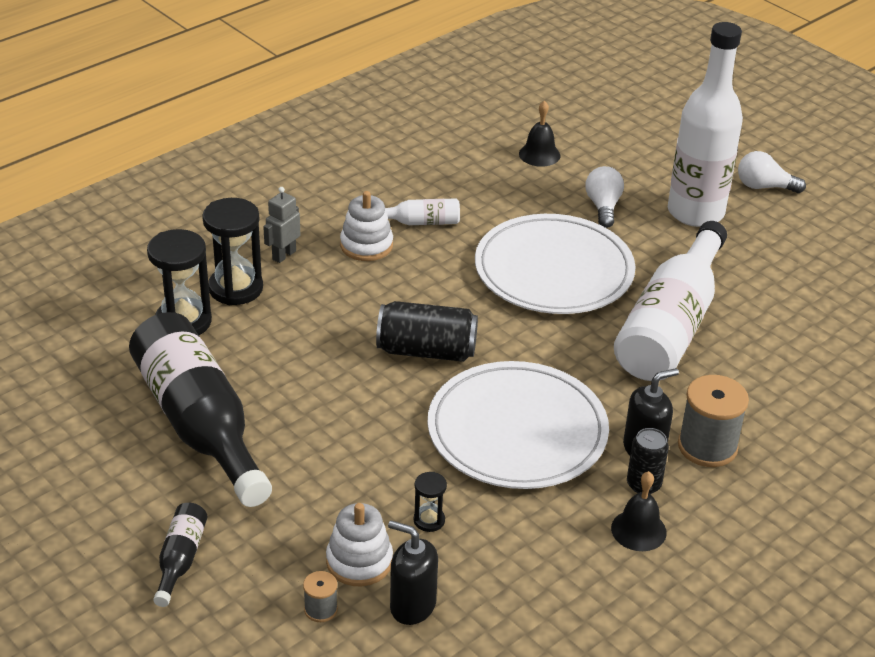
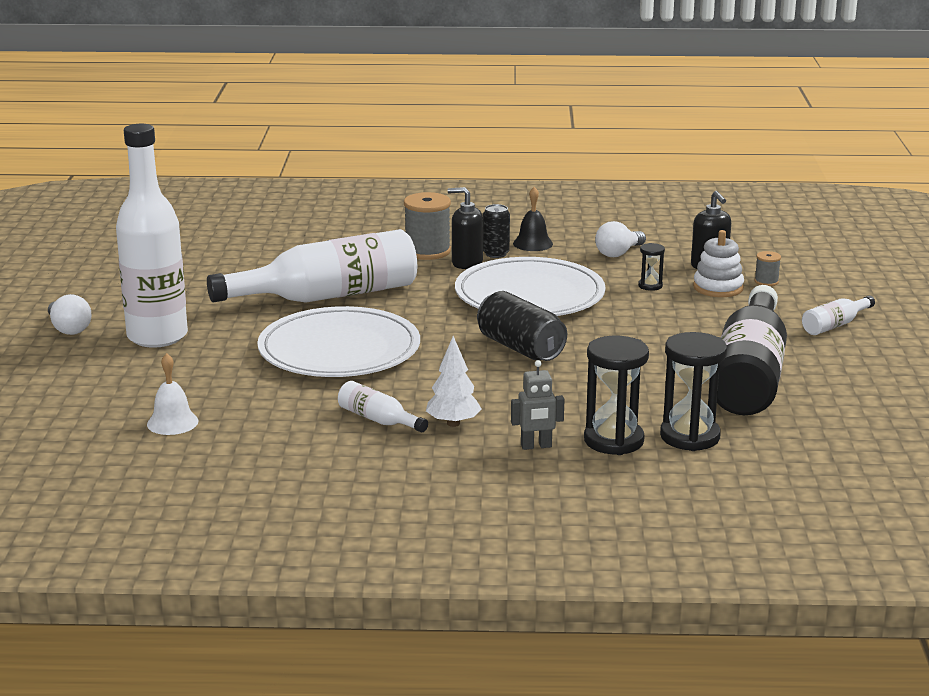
camera: 135 degrees left, 15 degrees down
black bottle [153,503,207,607] -> white bottle [802,296,875,335]
white stacking toy [340,191,393,261] -> white tree [426,336,482,427]
black bell [519,101,560,167] -> white bell [147,353,199,435]
white light bulb [585,166,624,228] -> white light bulb moved to [595,221,646,257]

